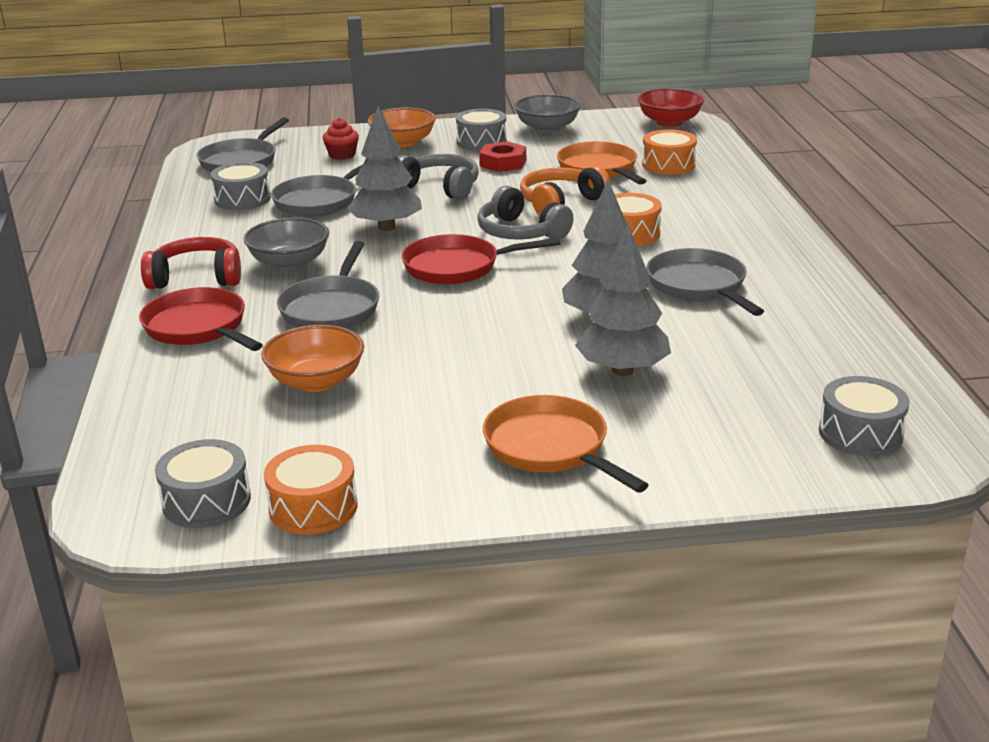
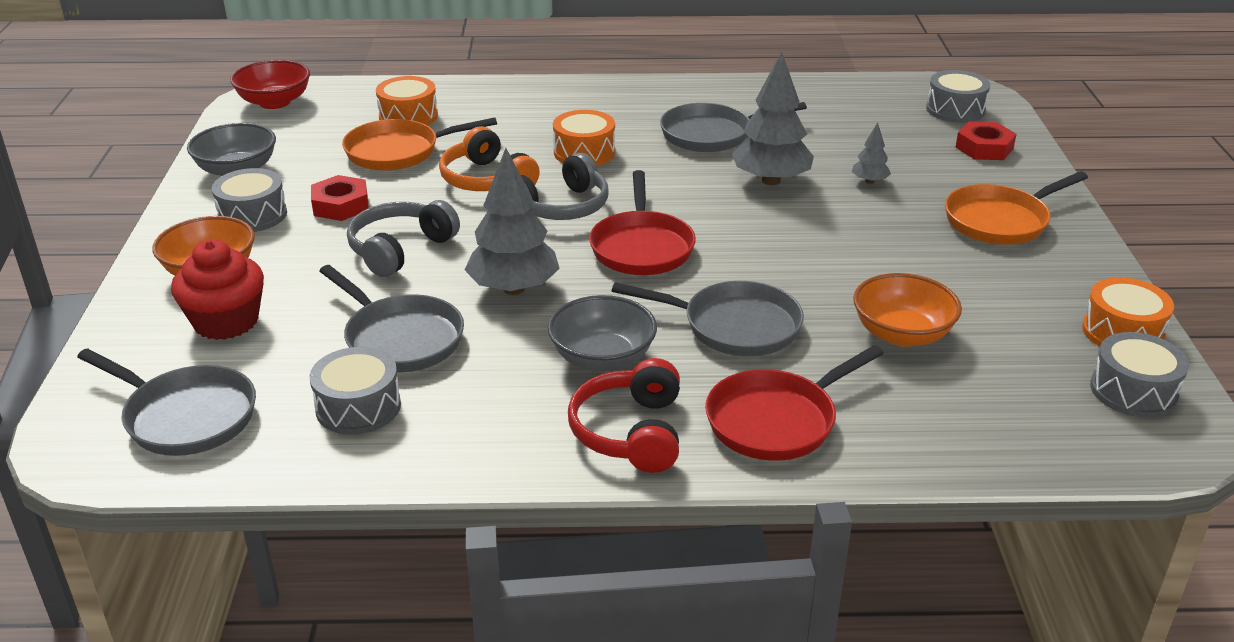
camera: 85 degrees left, 5 degrees up
red cupcake [323,118,359,160] -> red cupcake [171,240,264,340], size x1.64
grey tree [575,224,671,376] -> grey tree [852,122,891,184], size x0.48
none -> red nut [956,122,1017,160]

